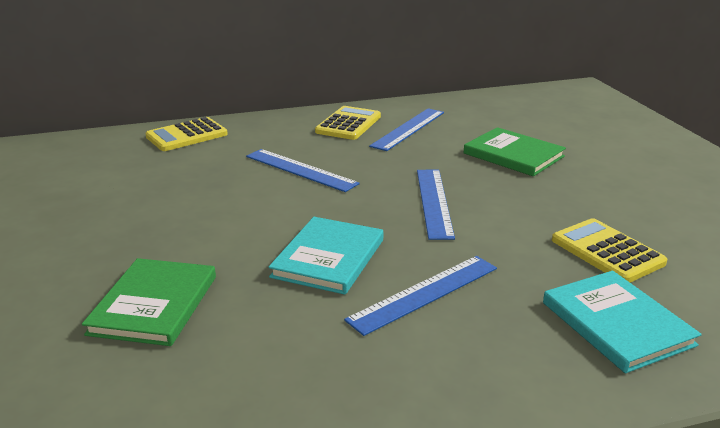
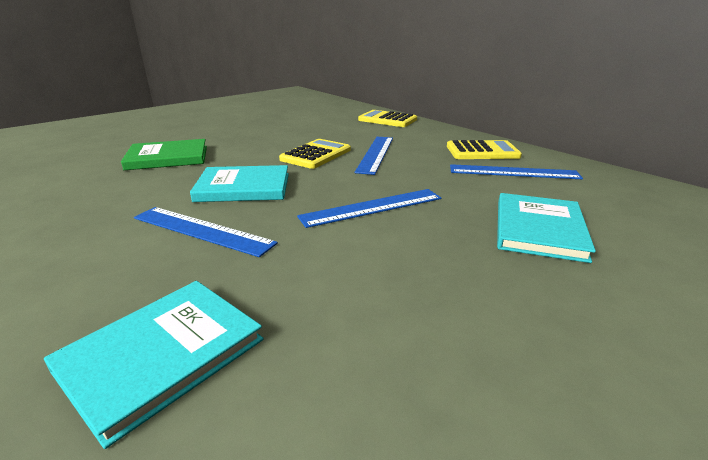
camera: 65 degrees right, 0 degrees up
green book [464,127,566,176] -> turquoise book [497,193,596,263]
yellow calculator [552,218,667,282] -> yellow calculator moved to [279,139,351,169]

